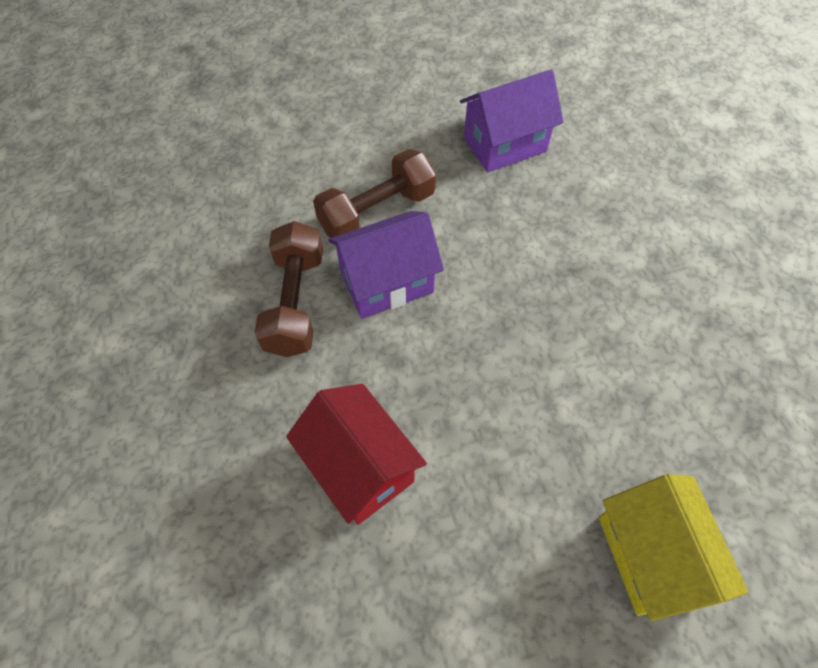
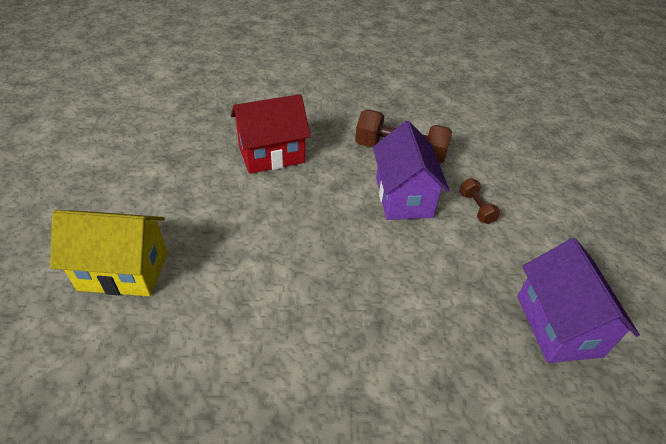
camera: 105 degrees right, 15 degrees down
brown dumbbell [313,149,436,238] -> brown dumbbell [459,178,500,224], size x0.49

